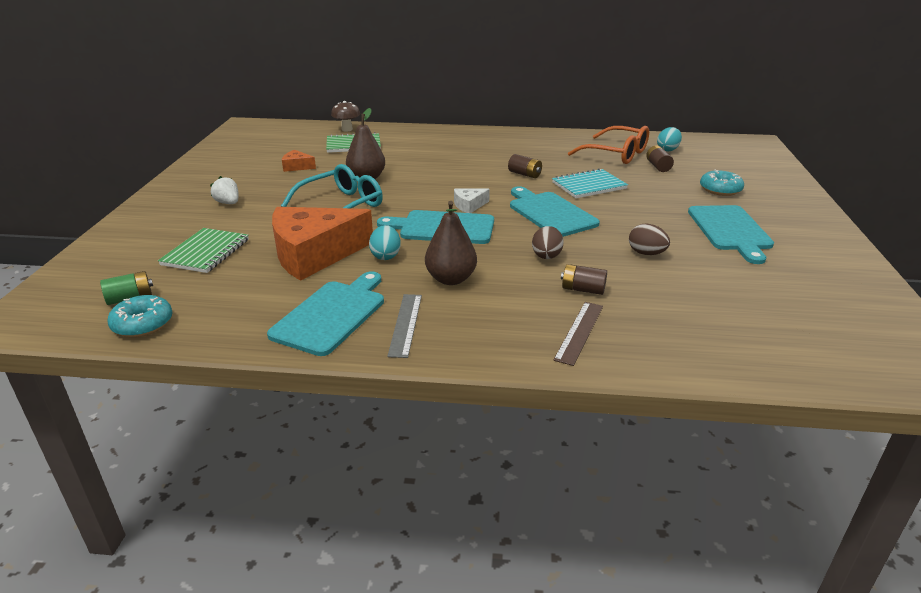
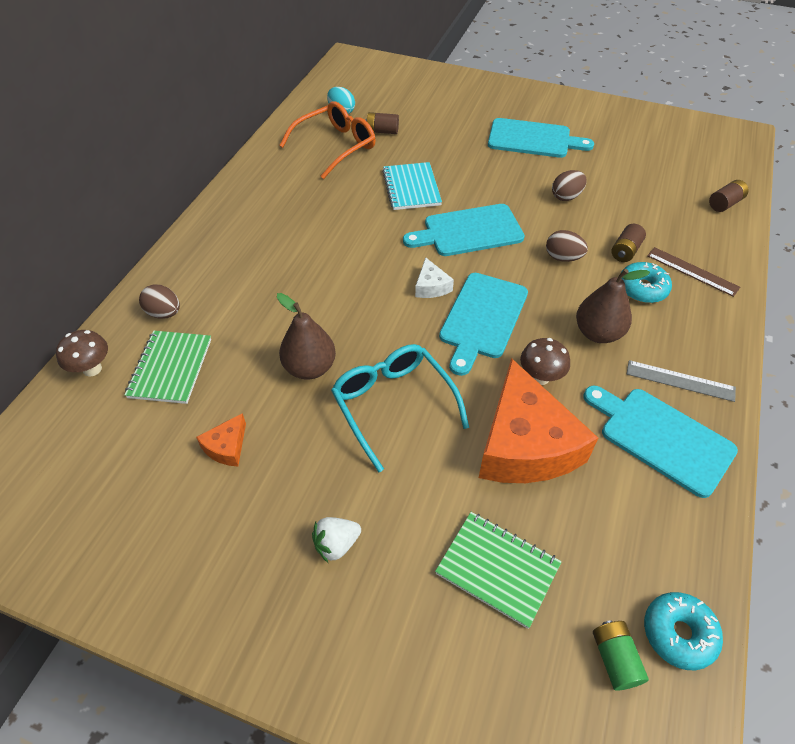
camera: 75 degrees left, 20 degrees up
turquoise egg [369,225,401,260] -> brown mushroom [520,338,570,385]
brown battery [508,154,542,178] -> brown battery moved to [709,180,749,212]
turquoise donut [700,170,744,196] -> turquoise donut moved to [620,262,672,303]
none -> brown egg [139,284,180,319]

